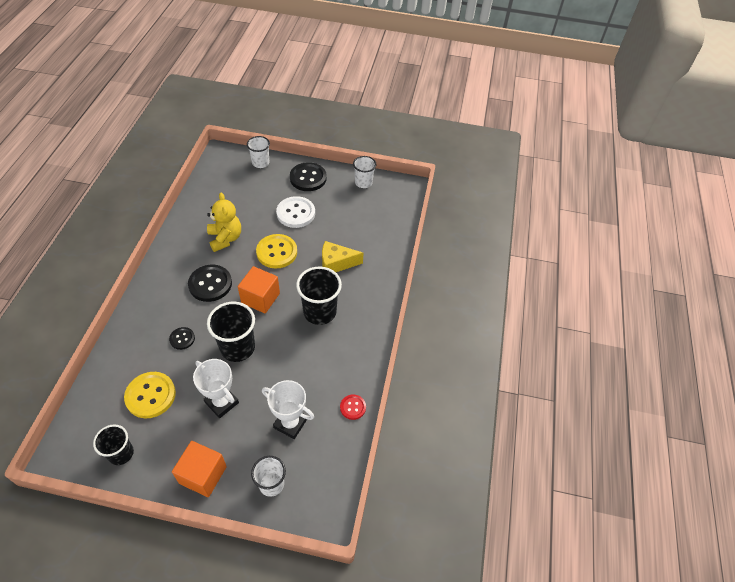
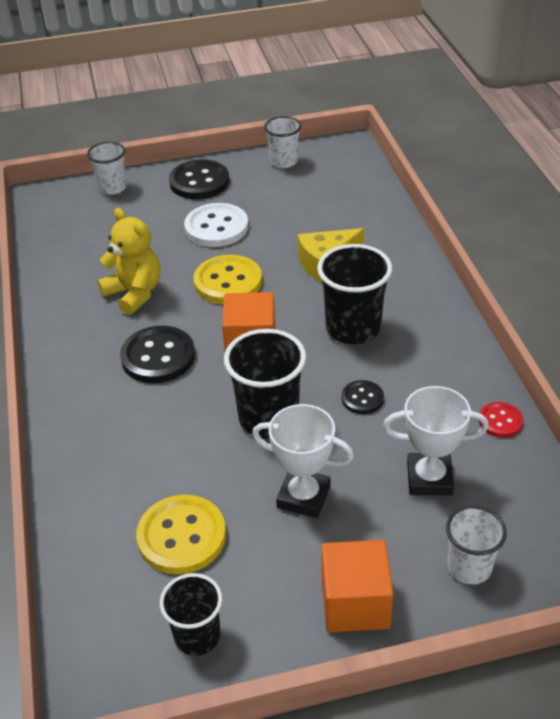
camera: 20 degrees left, 10 degrees down
black button [169,327,195,350] -> black button moved to [342,380,384,414]

